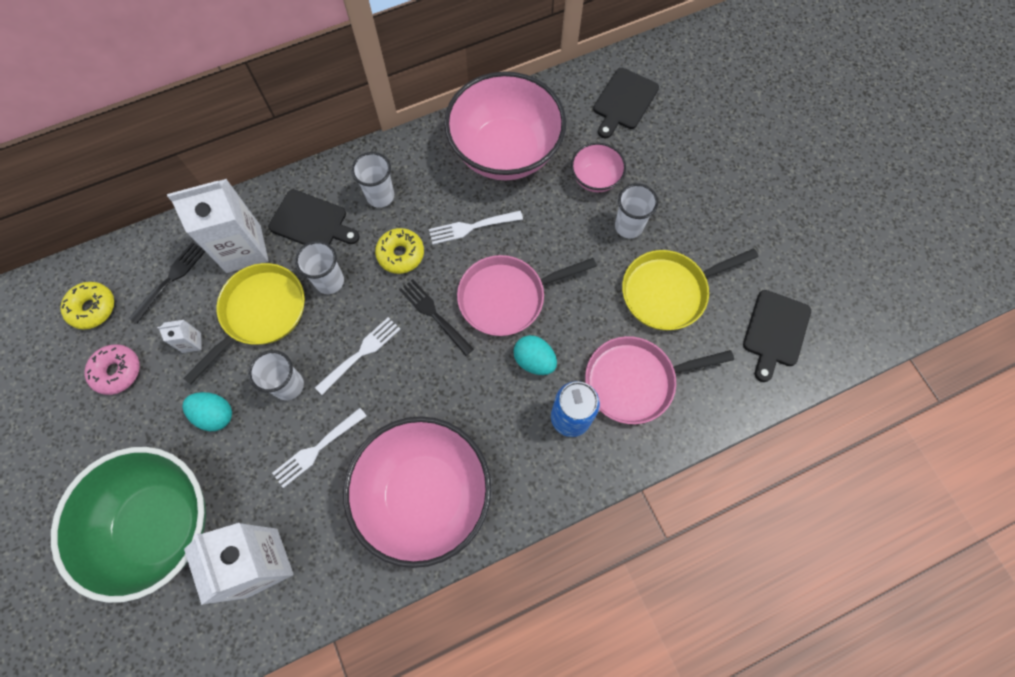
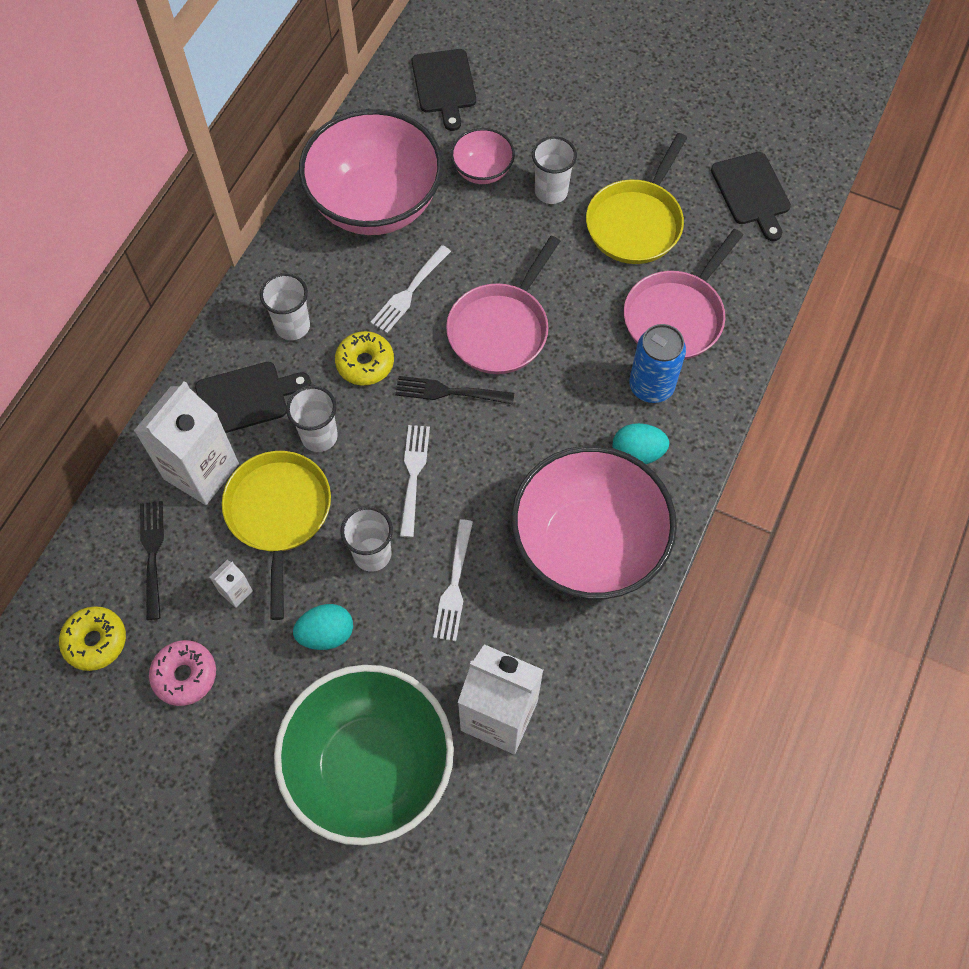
camera: 40 degrees left, 5 degrees down
turquoise egg [513,335,557,375] -> turquoise egg moved to [612,423,669,464]

